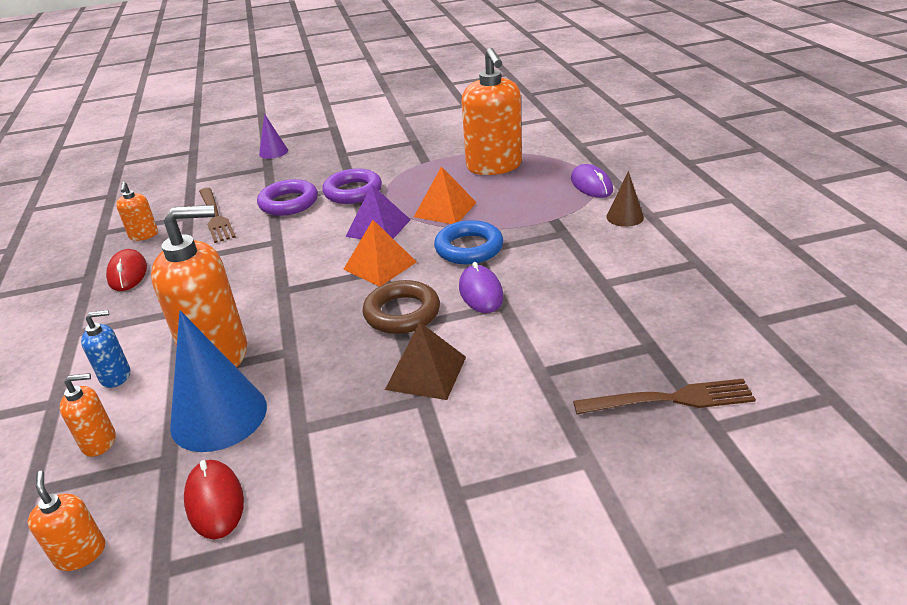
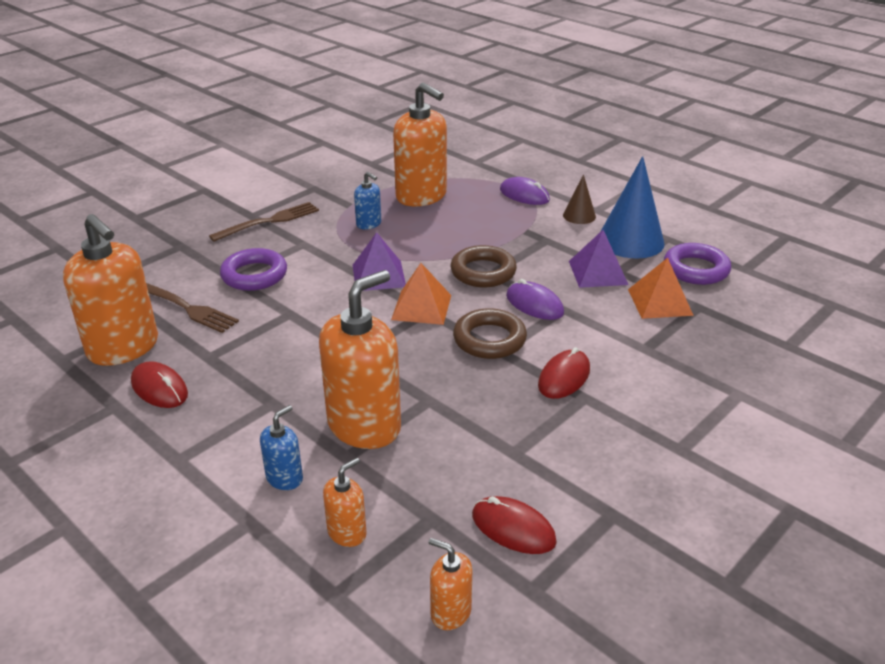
camera: 35 degrees left, 0 degrees up
orange soap dispenser [116,182,158,241] -> orange soap dispenser [63,214,158,366], size x2.14
blue cone [170,310,267,452] -> blue cone moved to [600,156,665,258]
purple cone [259,114,288,159] -> none
purple ring [322,169,382,204] -> purple ring moved to [664,243,731,285]
brown pyramid [385,322,466,400] -> red mouse [538,347,590,399]
orange pyramid [414,166,477,224] -> orange pyramid moved to [628,258,694,319]
blue ring [434,220,503,265] -> brown ring [451,245,517,287]
brown fork [573,379,756,414] -> brown fork moved to [209,202,319,242]
none -> blue soap dispenser [354,172,381,230]
none -> purple pyramid [569,230,629,288]

